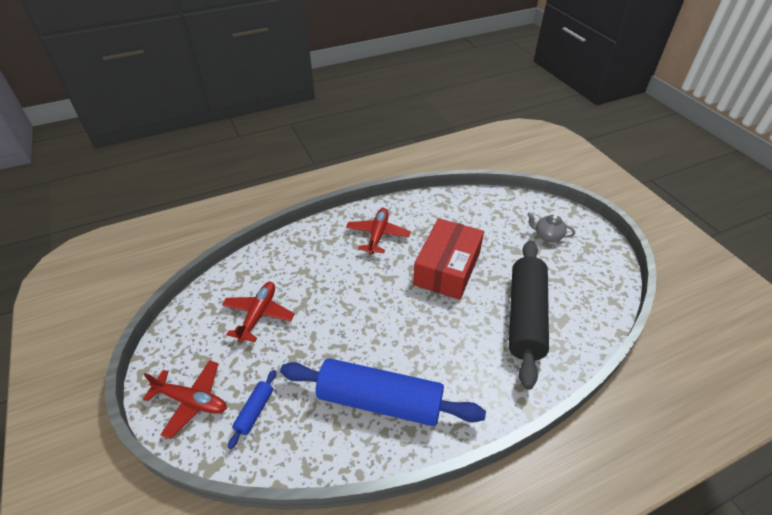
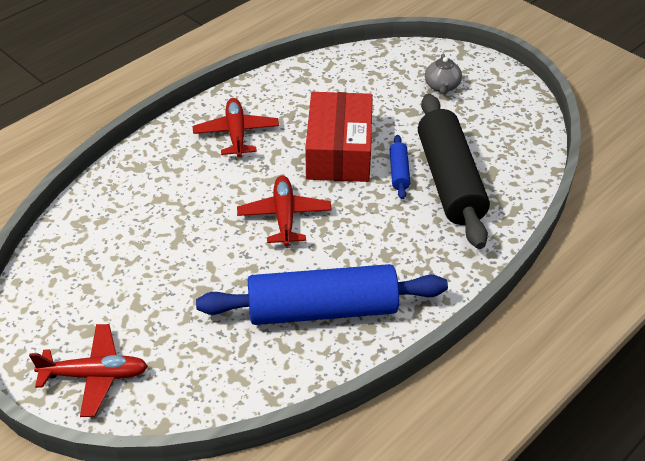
camera: 20 degrees left, 0 degrees up
red plane [222,282,294,343] -> red plane moved to [237,175,332,246]
blue rolling pin [228,370,276,449] -> blue rolling pin moved to [390,135,410,199]
grey teapot [527,213,575,242] -> grey teapot turned 90 degrees counterclockwise [425,54,462,94]

